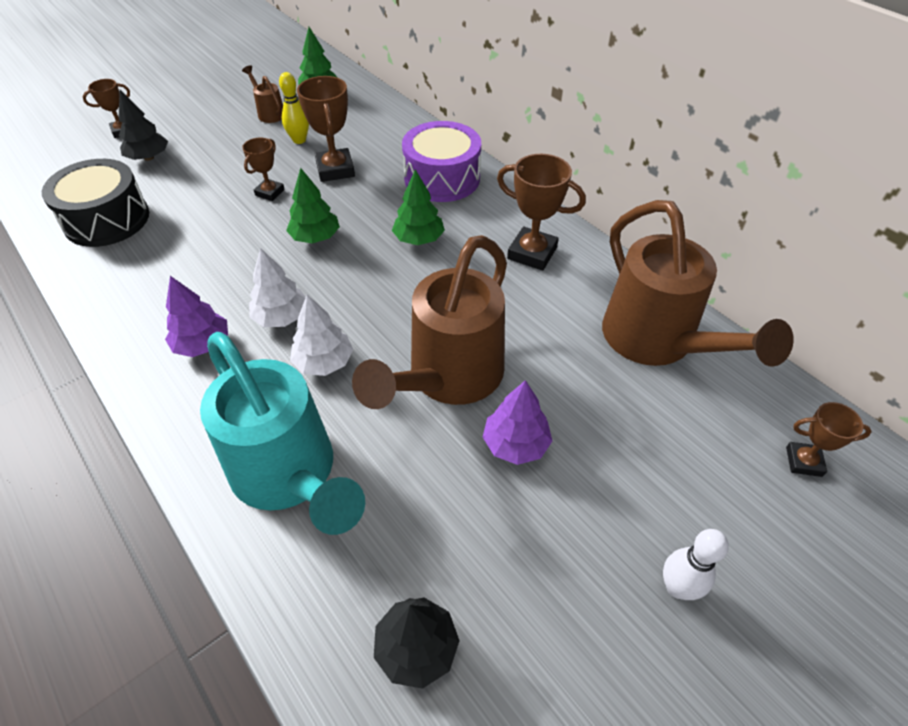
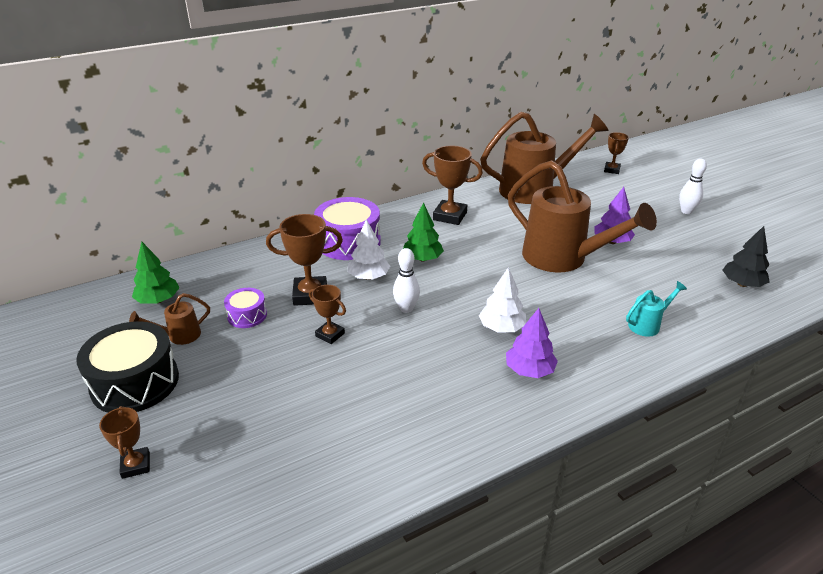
camera: 80 degrees left, 15 degrees down
black drum [42,159,149,247] -> black drum moved to [76,321,179,413]
black tree [119,90,168,161] -> none
turquoise watering can [200,332,365,535] -> turquoise watering can [626,281,687,337], size x0.42
yellow bowling pin [279,72,309,144] -> purple drum [224,288,267,328]
green tree [286,168,340,244] -> white bowling pin [393,248,420,313]
white tree [290,295,353,376] -> white tree moved to [348,219,390,280]
brown trophy [497,154,586,270] -> brown trophy turned 75 degrees clockwise [422,146,483,225]

